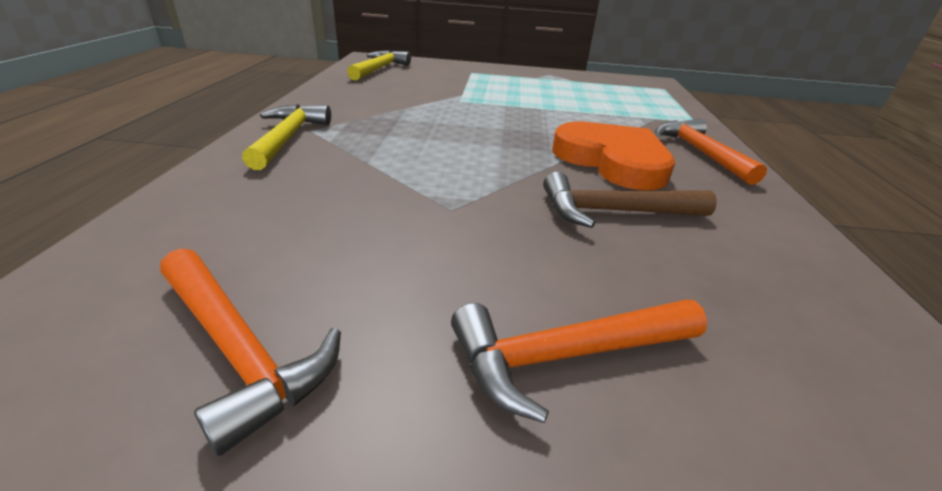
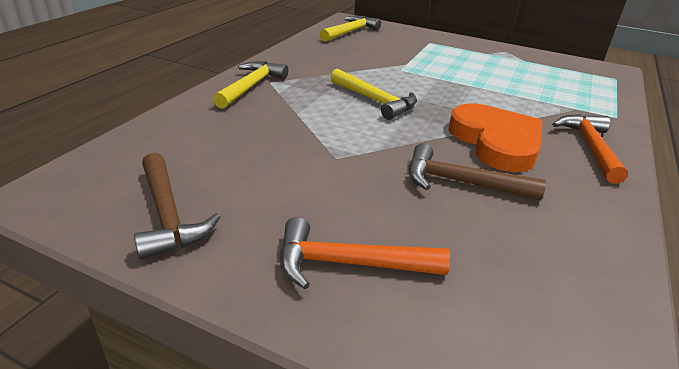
camera: 20 degrees right, 0 degrees up
orange hammer [160,248,341,456] -> brown hammer [134,153,220,260]
none -> yellow hammer [330,69,417,120]

